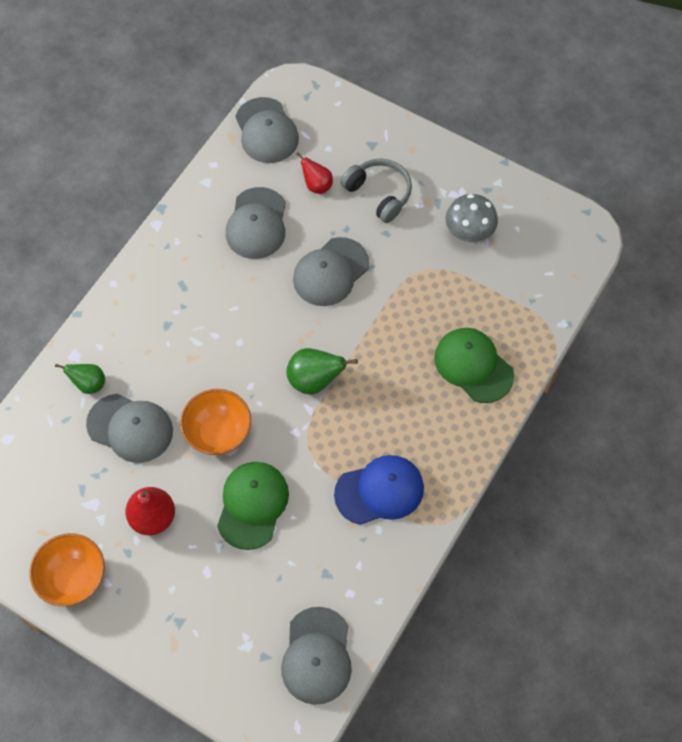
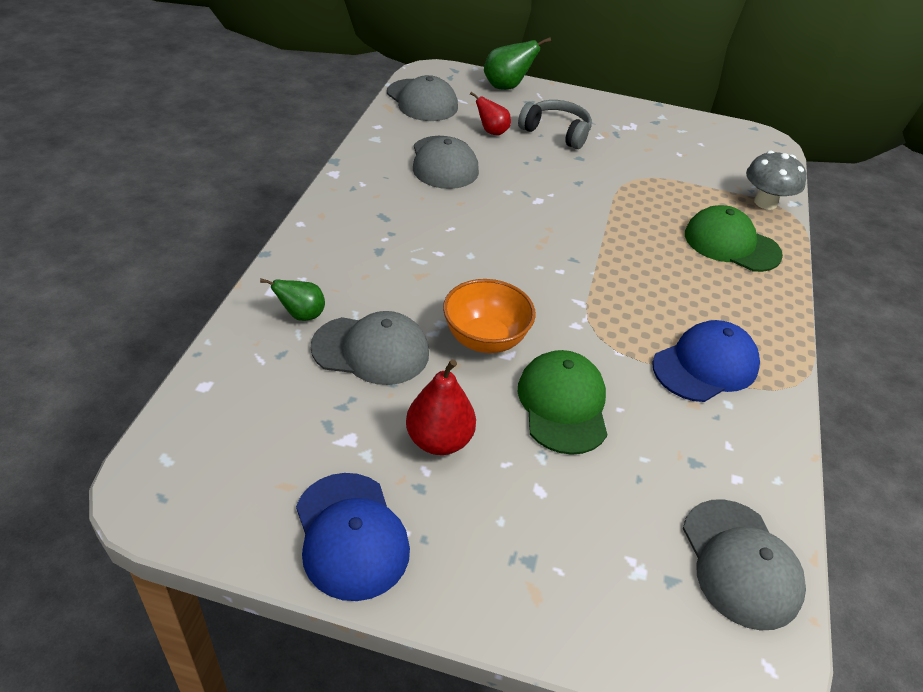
camera: 20 degrees left, 20 degrees down
orange bowl [29,533,105,607] -> blue cap [296,473,410,601]
green pear [287,348,358,395] -> green pear moved to [484,37,551,90]
grey cap [293,237,369,306] -> none
grey mushroom [446,194,498,242] -> grey mushroom moved to [746,151,807,210]

